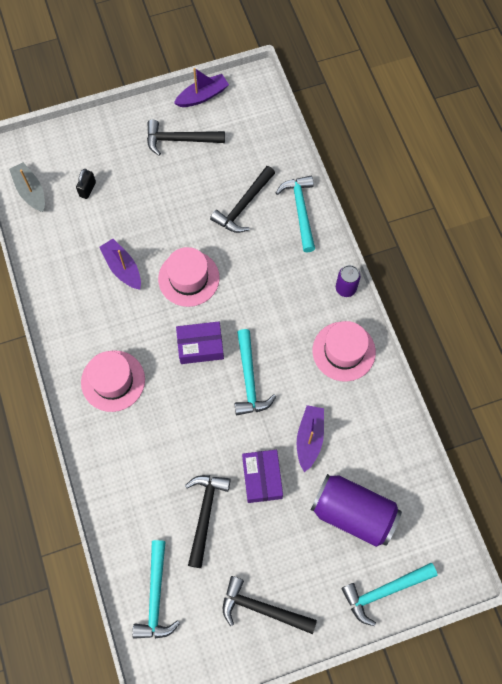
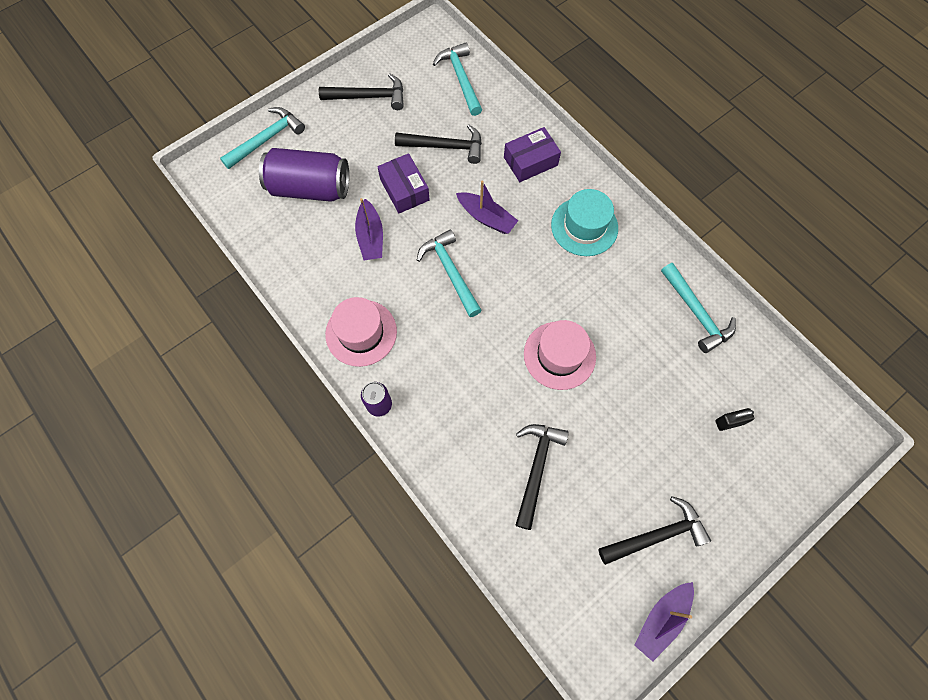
camera: 160 degrees right, 0 degrees up
grey boat [9,162,45,212] -> none
black padlock [76,169,96,199] -> black padlock turned 75 degrees clockwise [716,408,754,431]
pink hat [81,350,145,412] -> turquoise hat [551,189,618,256]
purple boat [99,239,141,290] -> purple boat moved to [456,180,518,234]
purple box [176,321,224,364] -> purple box moved to [504,127,561,182]
black hammer [185,475,231,568] -> black hammer turned 75 degrees counterclockwise [395,125,482,164]
turquoise hammer [276,176,315,252] -> turquoise hammer moved to [661,263,736,353]

